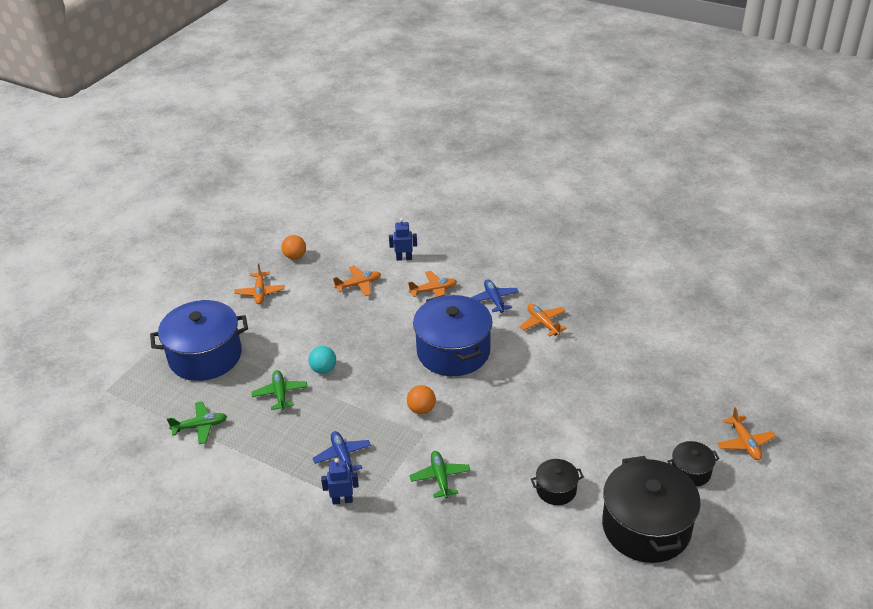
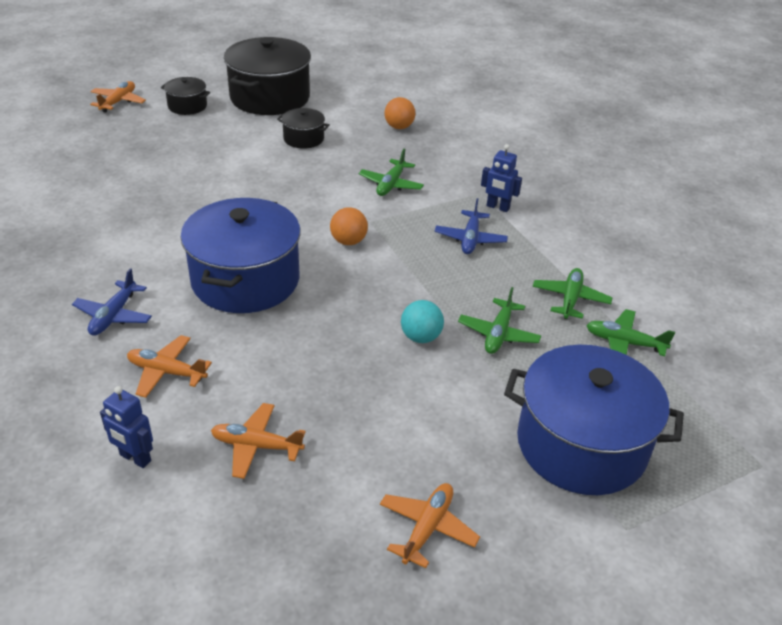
camera: 150 degrees left, 0 degrees up
orange ball [282,235,306,260] -> orange ball moved to [384,97,416,129]
orange plane [520,304,567,336] -> none
none -> green plane [533,268,612,319]

